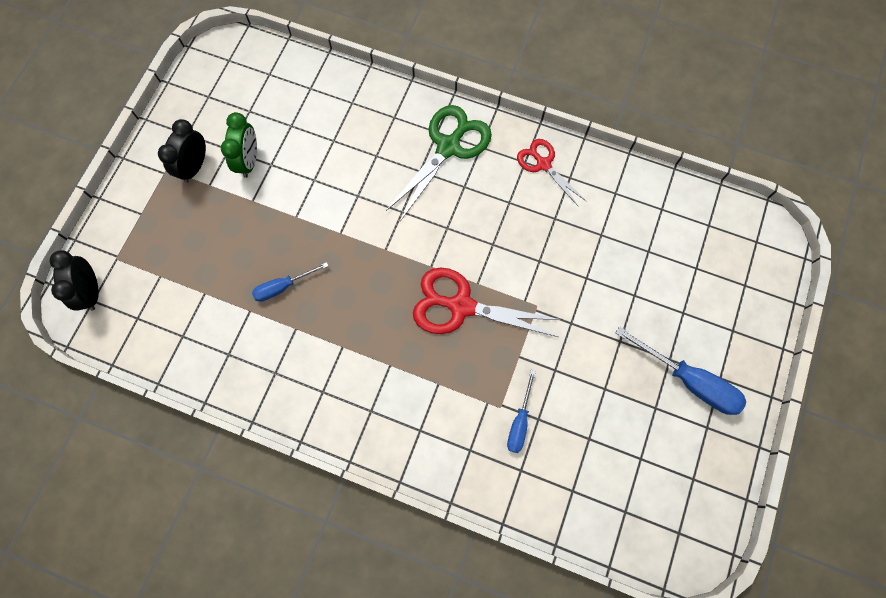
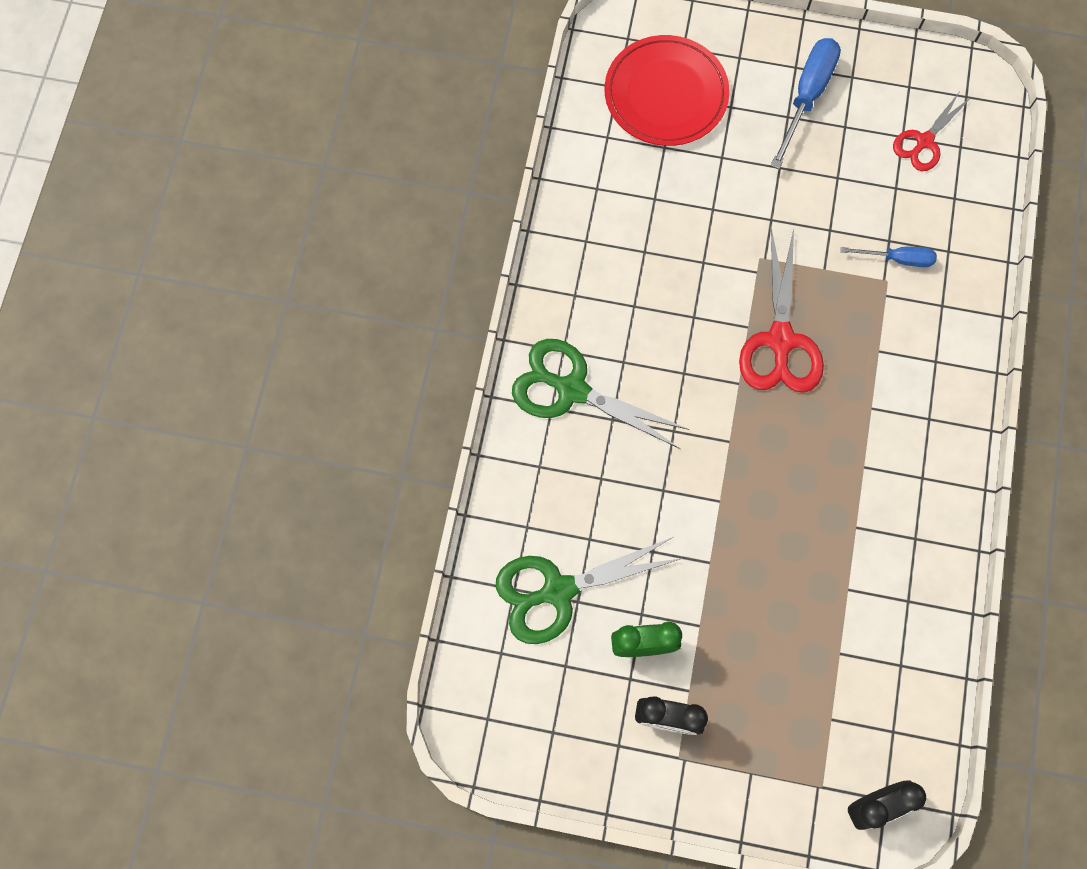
camera: 100 degrees left, 0 degrees up
blue screwdriver [252,262,328,302] -> none
red scissors [517,139,586,207] -> red scissors moved to [893,93,970,171]
none -> green scissors [496,537,683,644]
none -> red plate [605,35,730,146]

